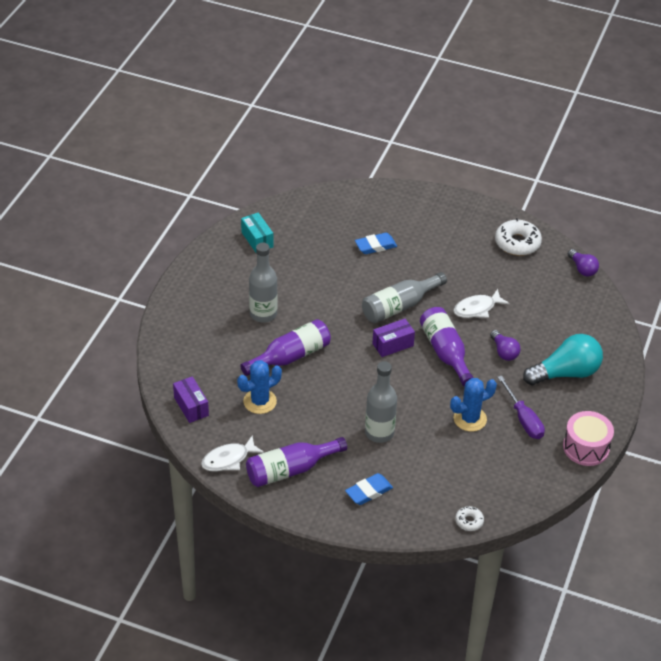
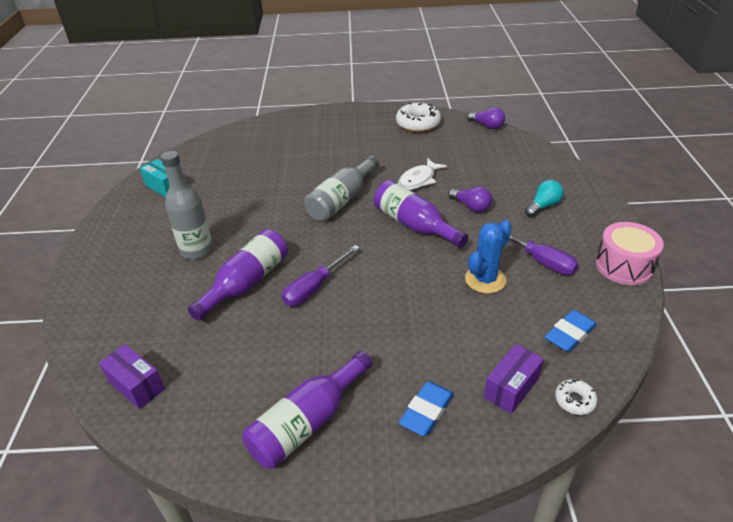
camera: 20 degrees left, 5 degrees down
white fish [201,436,264,471] -> none
blue cactus [237,360,282,414] -> none
blue eraser [355,233,397,254] -> blue eraser moved to [545,310,597,352]
grey bottle [365,361,397,443] -> none
purple box [372,319,415,357] -> purple box moved to [484,344,544,414]
turquoise light bulb [523,334,603,385] -> turquoise light bulb [525,180,563,217], size x0.54
none -> purple screwdriver [282,245,360,306]

